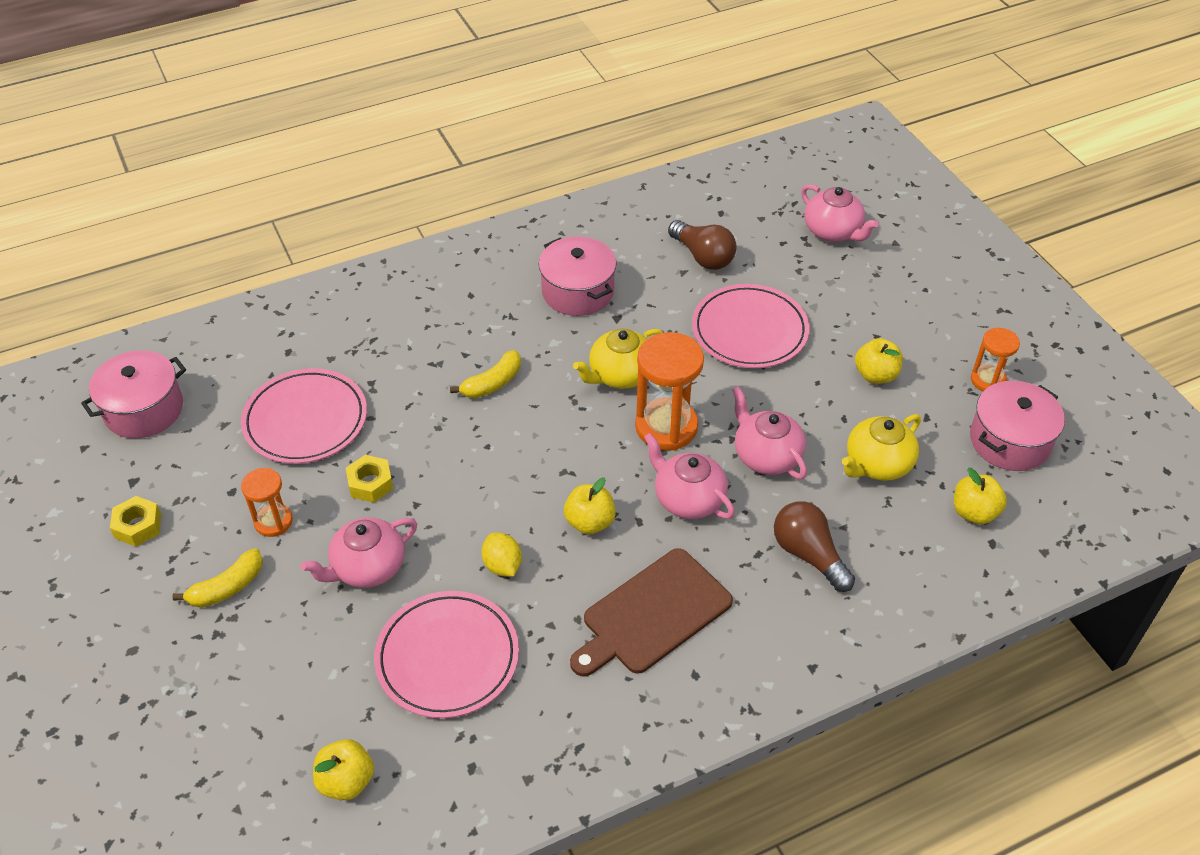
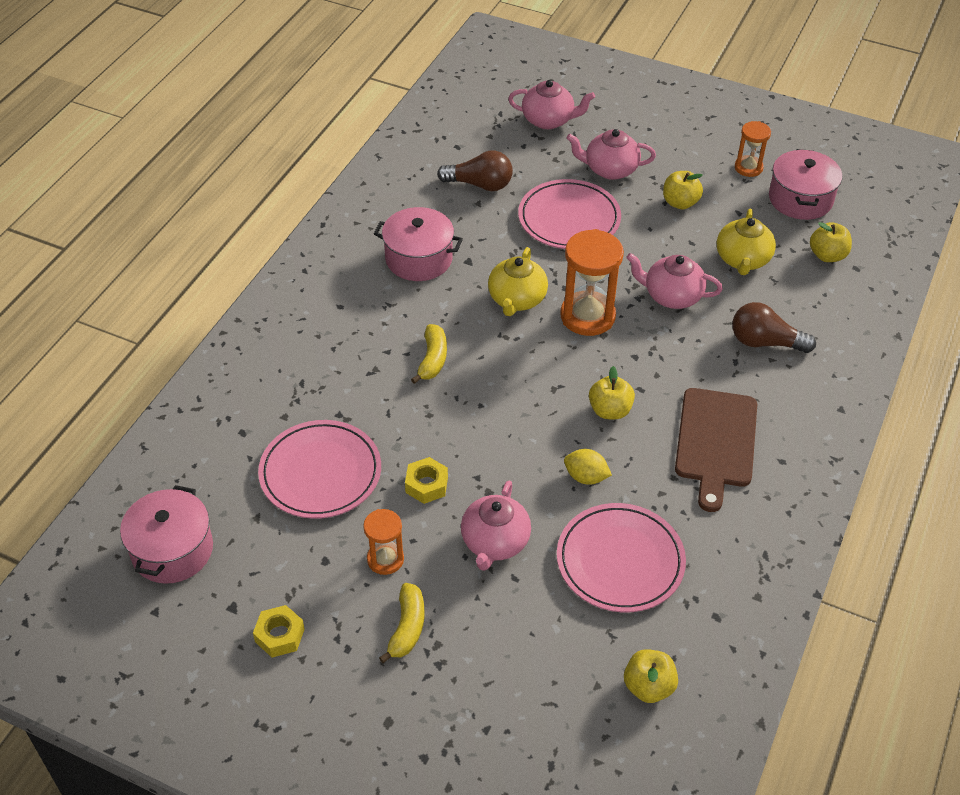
camera: 40 degrees left, 0 degrees up
pink teapot [644,433,735,519] -> pink teapot moved to [566,129,656,180]

